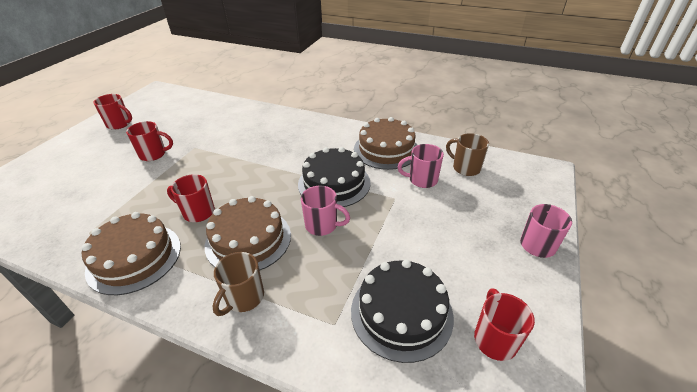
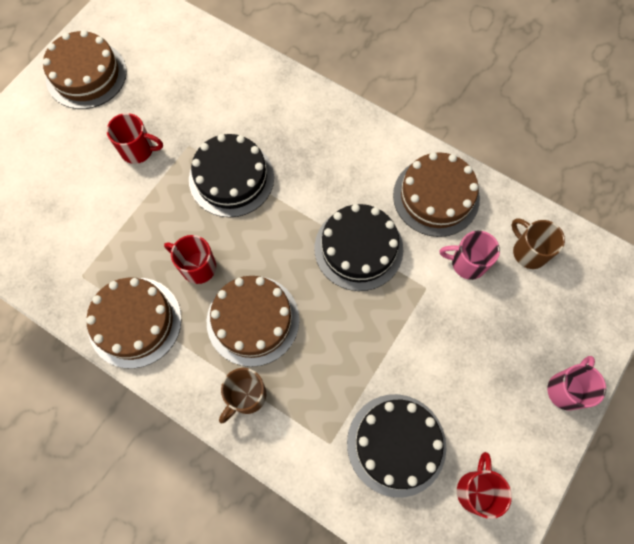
camera: 10 degrees right, 30 degrees up
red mug [93,94,132,130] -> brown cake [43,30,127,109]
pink mug [301,186,350,236] -> none
none -> black cake [189,134,274,217]

